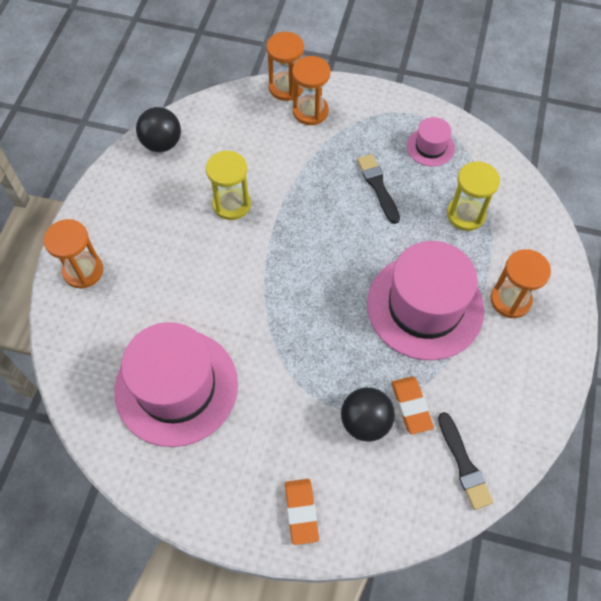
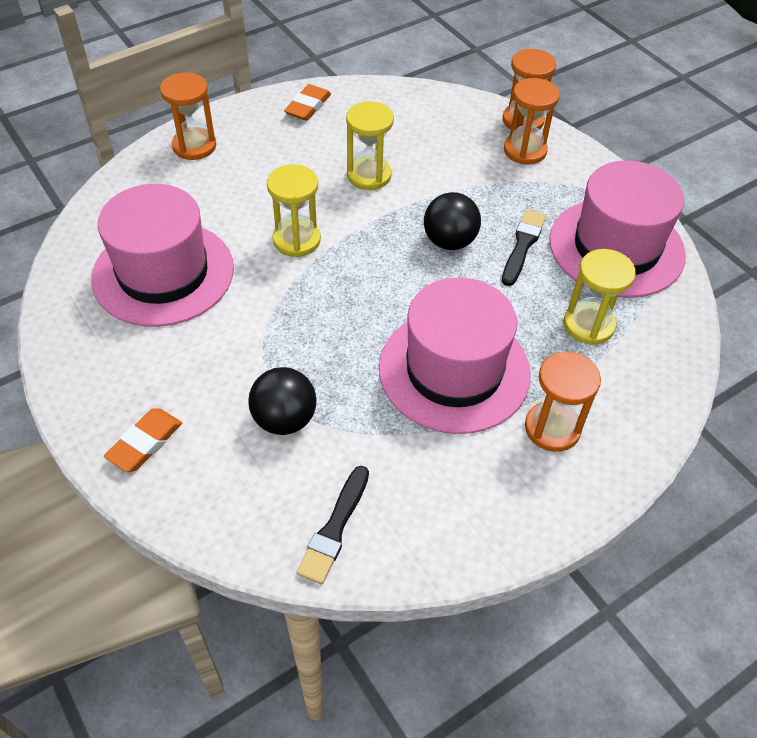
camera: 40 degrees right, 10 degrees down
black ball [136,107,181,152] -> black ball moved to [424,192,481,250]
orange eraser [391,376,434,434] -> orange eraser moved to [284,84,331,121]
pink hat [407,117,455,167] -> pink hat [549,160,686,298], size x2.16
none -> yellow hourglass [267,164,321,257]

